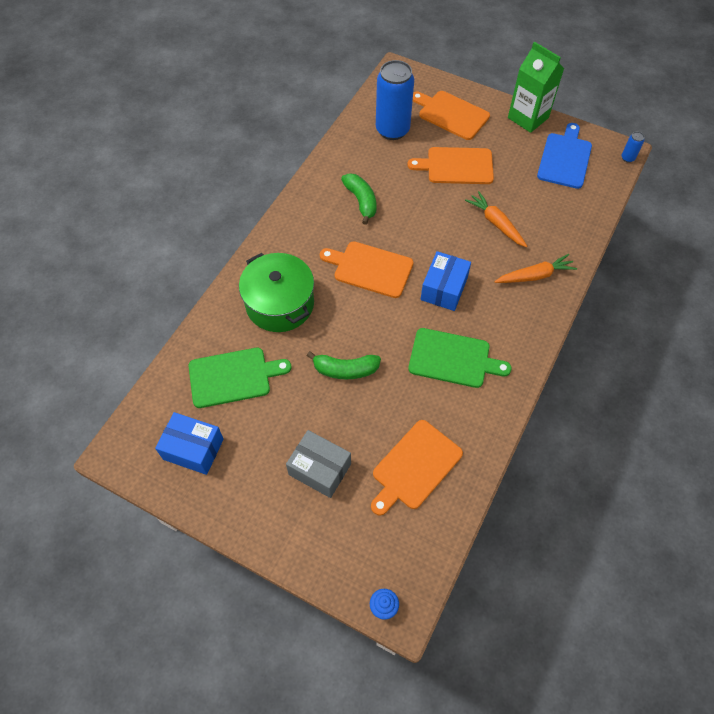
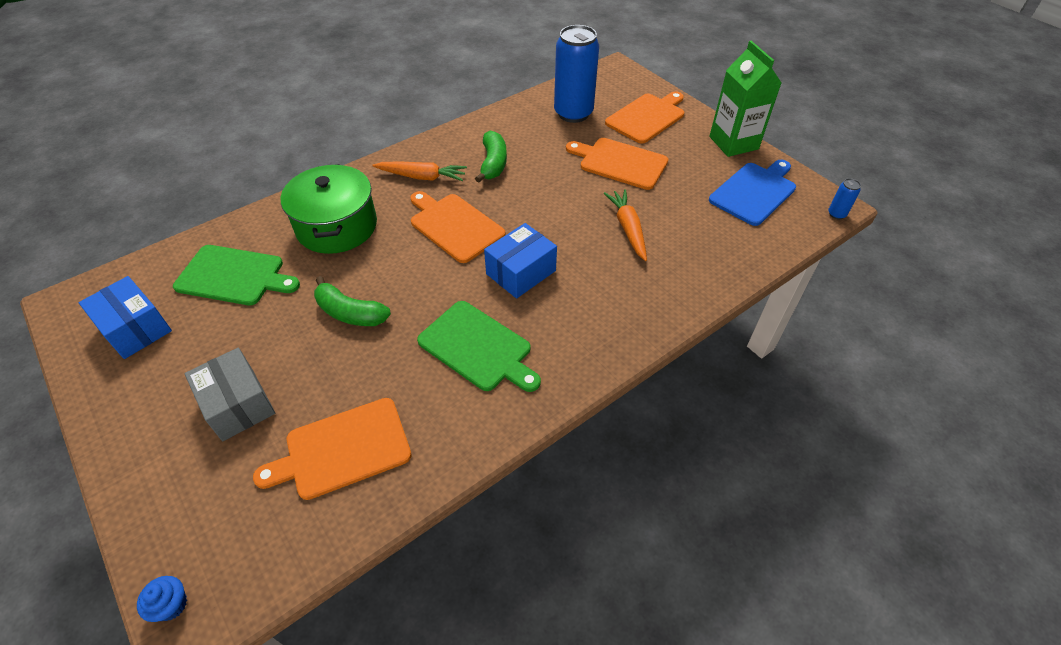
camera: 25 degrees right, 10 degrees down
orange cutting board [413,91,490,140] -> orange cutting board turned 75 degrees clockwise [605,91,684,144]
orange carrot [495,254,577,283] -> orange carrot moved to [372,161,467,181]

